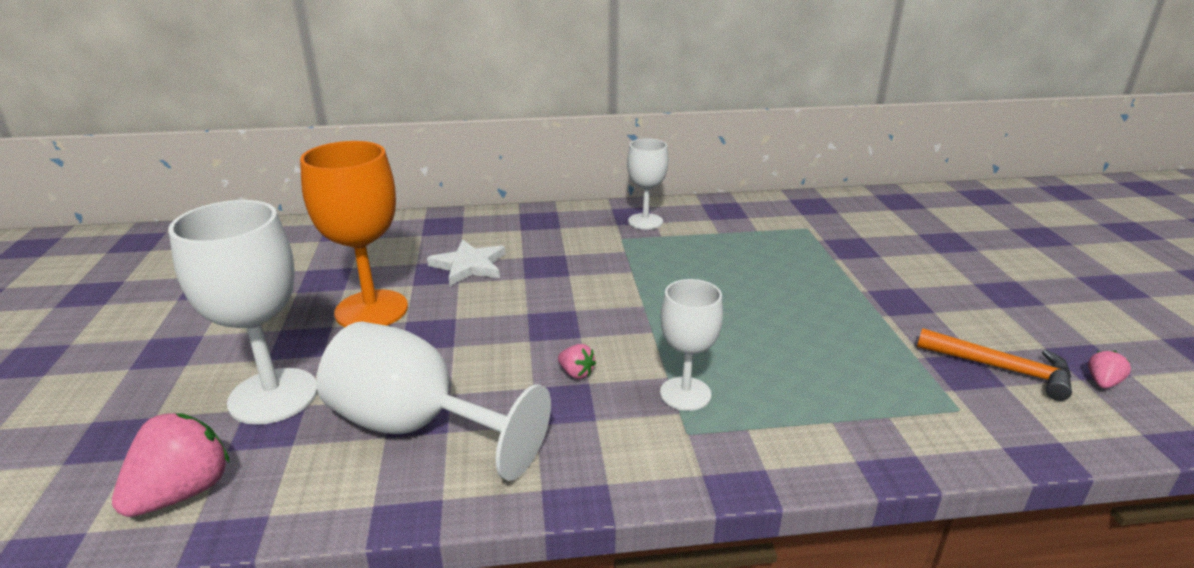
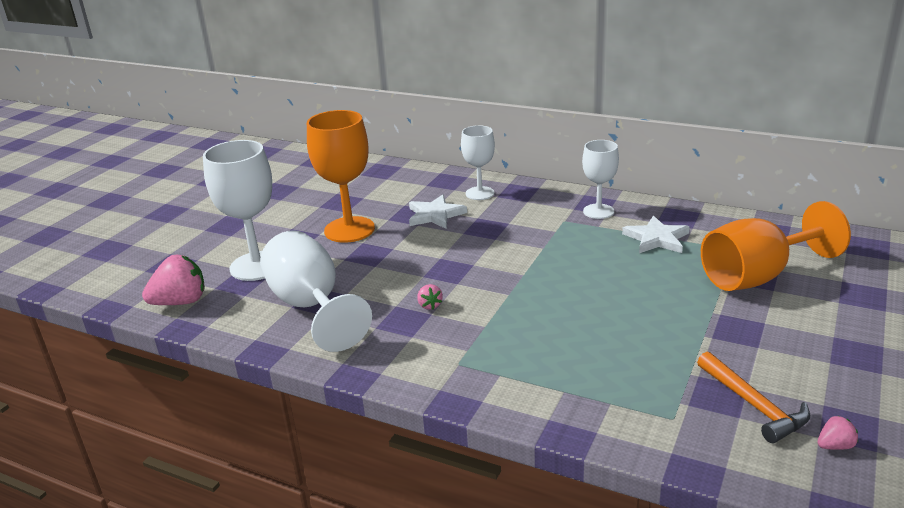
camera: 35 degrees right, 0 degrees up
white goblet [660,279,723,411] -> white goblet moved to [461,125,495,200]
none -> white star [622,215,690,253]
none -> orange goblet [701,201,851,291]

